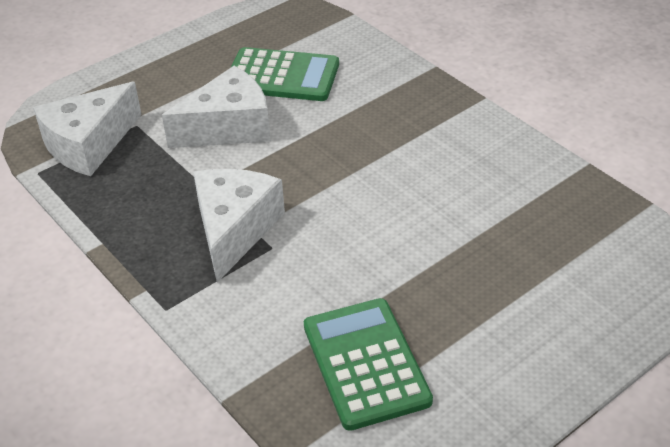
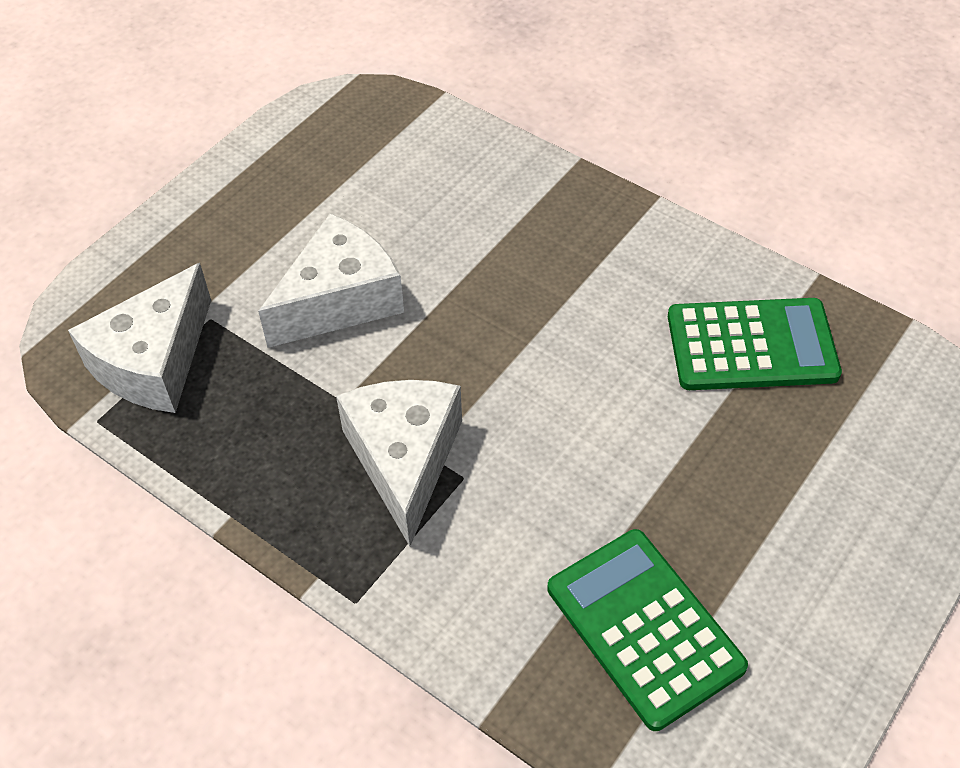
camera: 15 degrees left, 10 degrees up
green calculator [231,47,339,101] -> green calculator moved to [668,298,842,390]

